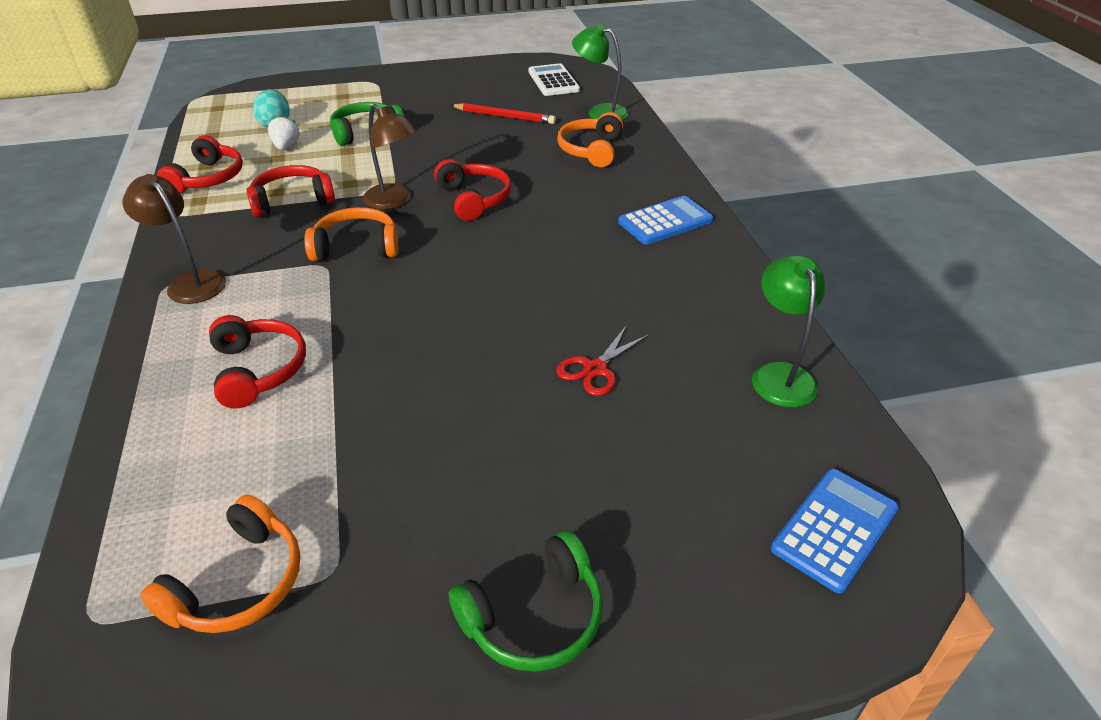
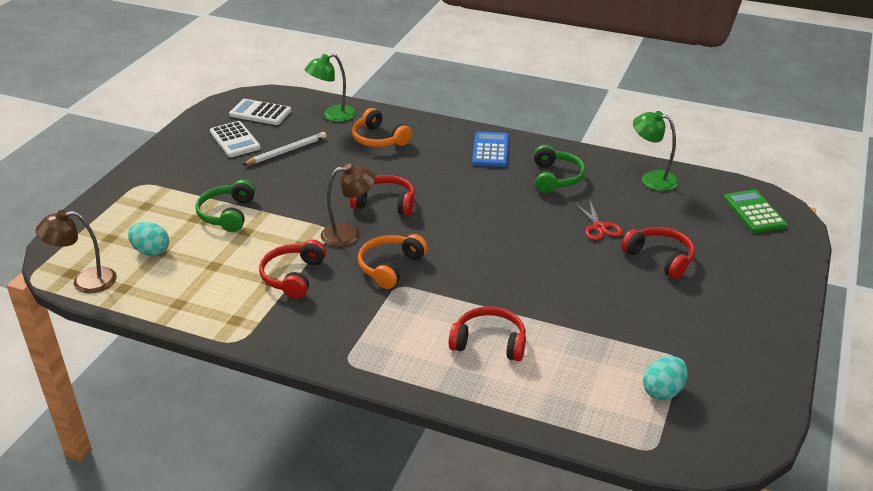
camera: 55 degrees left, 5 degrees down
brown lamp [122,174,226,304] -> brown lamp moved to [36,210,117,293]
orange headphones [140,494,301,633] -> turquoise egg [643,356,688,400]
red headphones [157,135,243,194] -> red headphones moved to [621,227,695,279]
white strawberry [268,115,300,150] -> none
green headphones [449,530,603,672] -> green headphones moved to [534,145,585,193]
red pencil [450,103,556,124] -> white pencil [242,132,326,165]
blue calculator [771,469,899,594] -> green calculator [724,190,787,233]
none -> white calculator [210,121,261,157]

